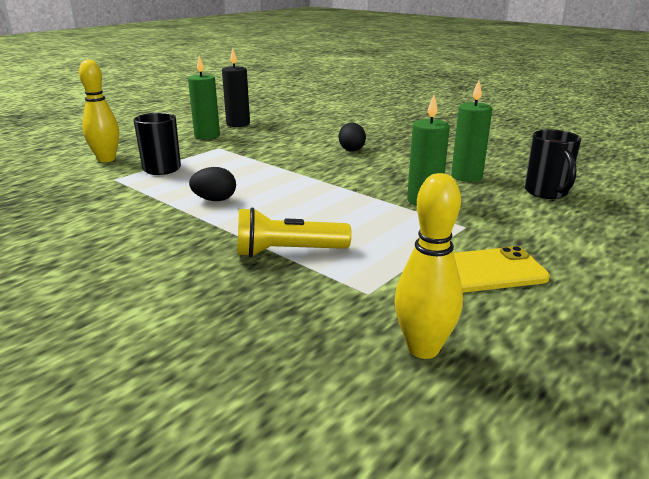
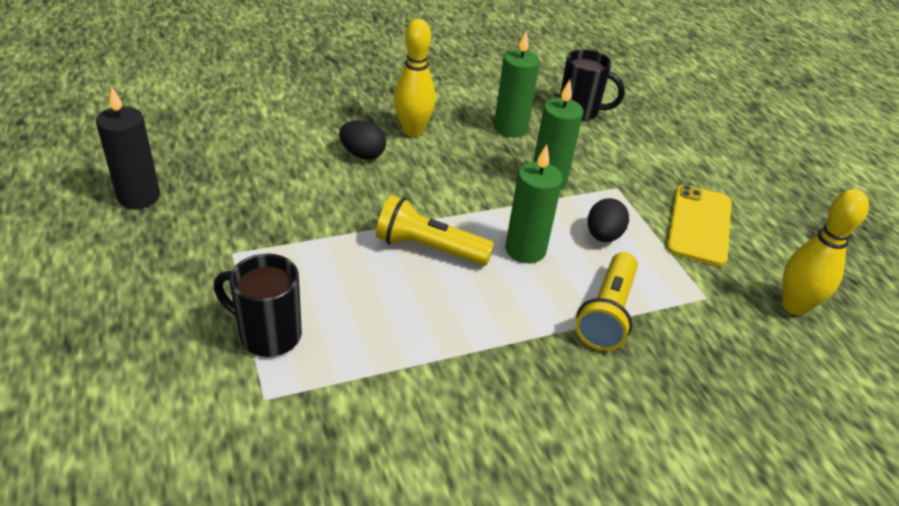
camera: 65 degrees left, 15 degrees up
yellow bowling pin [79,59,119,162] -> yellow bowling pin moved to [394,19,436,137]
green candle [188,56,220,139] -> green candle moved to [505,144,563,263]
black egg [189,167,236,201] -> black egg moved to [588,198,629,242]
none -> yellow flashlight [376,195,494,266]

